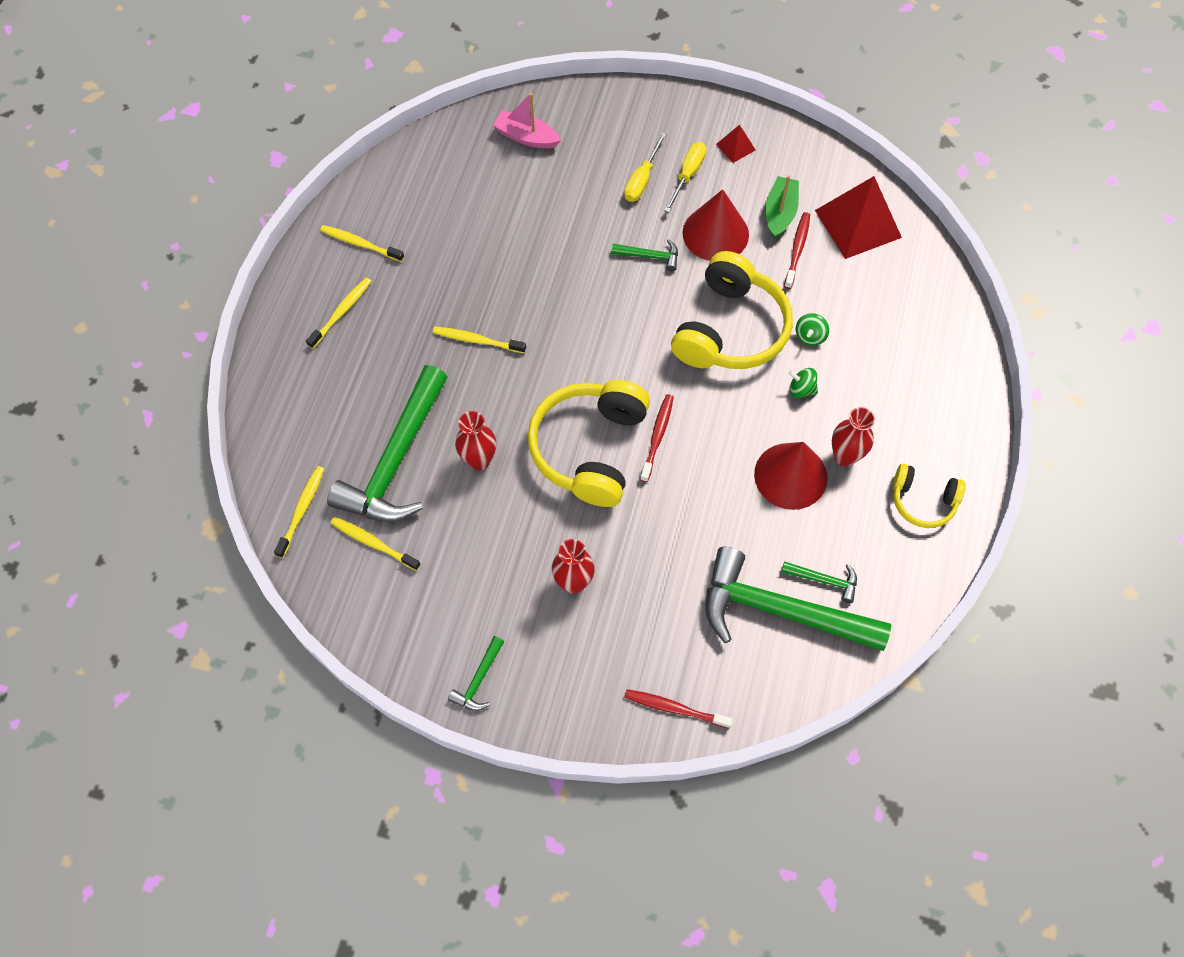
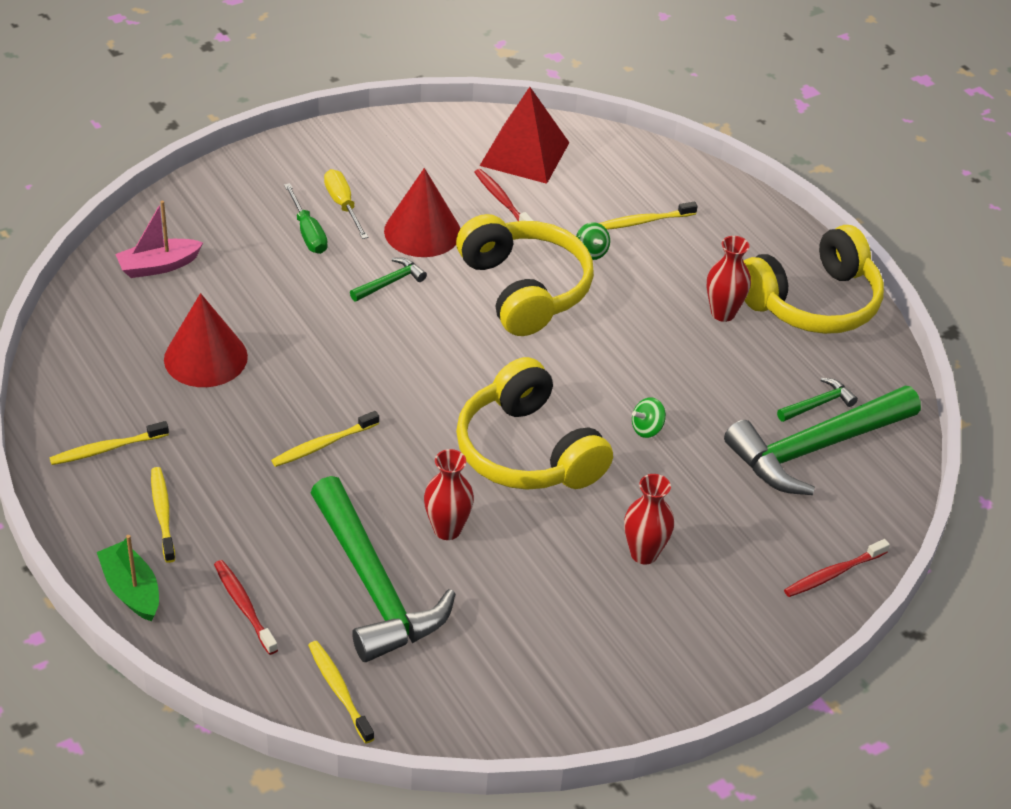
camera: 50 degrees left, 20 degrees down
yellow toothbrush [331,517,421,571] -> yellow toothbrush moved to [599,202,698,230]
green hammer [448,636,504,711] -> none
yellow screwdriver [624,132,667,202] -> green screwdriver [284,183,328,254]
red toothbrush [640,394,674,482] -> red toothbrush moved to [214,560,278,655]
red pyramid [716,125,755,163] -> none
red cone [754,442,827,510] -> red cone moved to [164,293,248,387]
green boat [765,175,799,239] -> green boat moved to [97,535,159,621]
green spinning top [788,368,818,398] -> green spinning top moved to [632,397,666,438]
yellow headphones [893,464,966,528] -> yellow headphones [743,225,884,334], size x1.85

